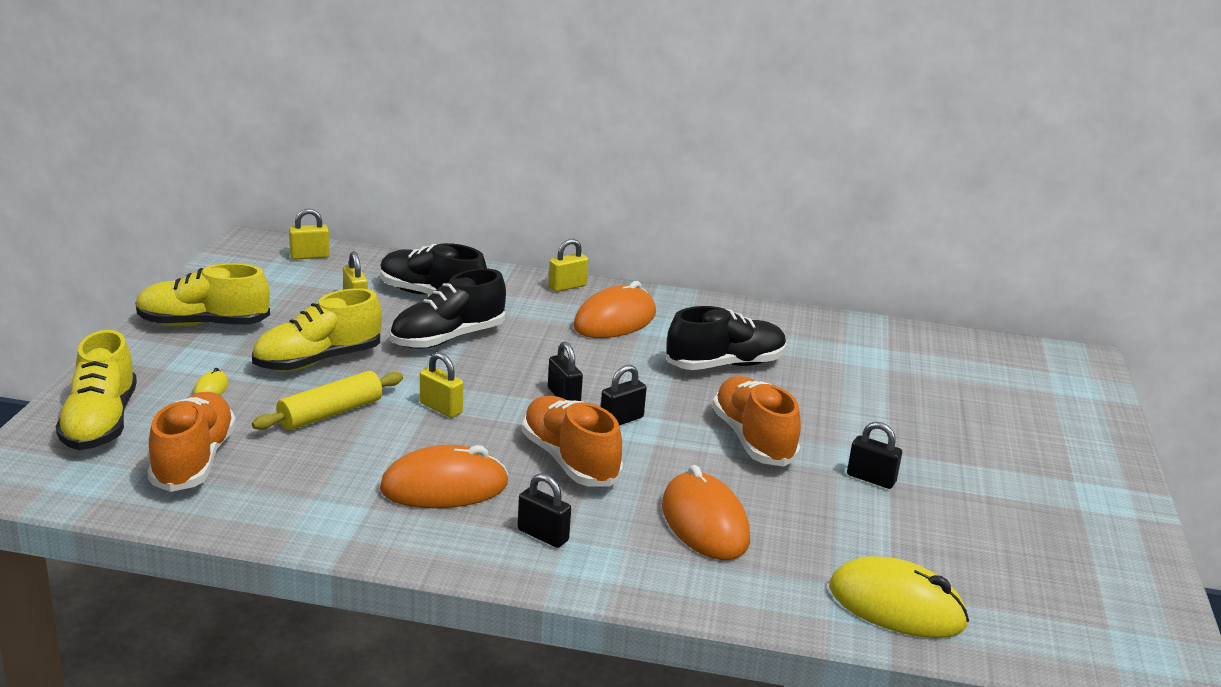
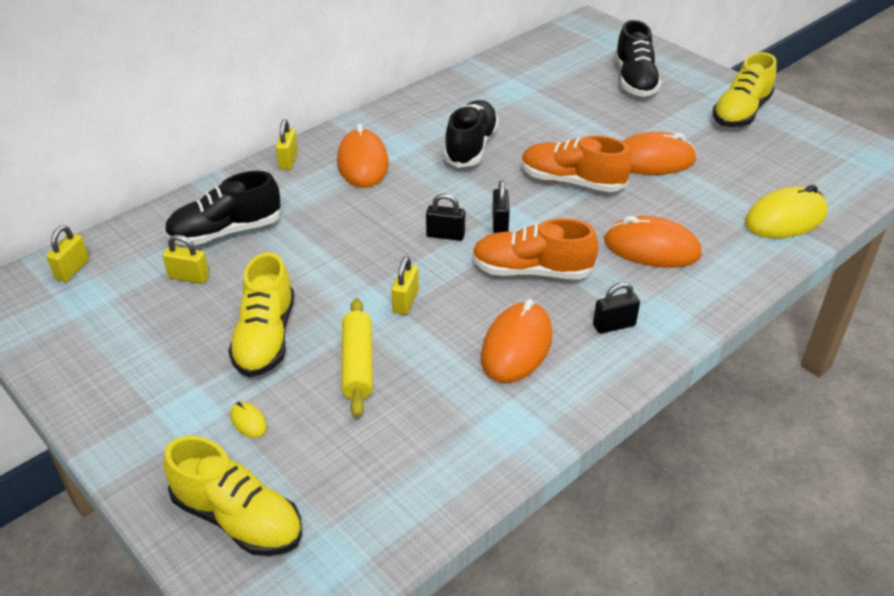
camera: 50 degrees left, 15 degrees up
yellow shoe [135,263,270,326] -> yellow shoe moved to [712,52,776,127]
orange shoe [147,392,236,492] -> none
black shoe [390,269,506,349] -> black shoe moved to [615,20,662,97]
yellow padlock [420,352,464,418] -> yellow padlock turned 60 degrees counterclockwise [391,256,419,315]
black padlock [847,422,902,489] -> orange mouse [622,132,697,175]

